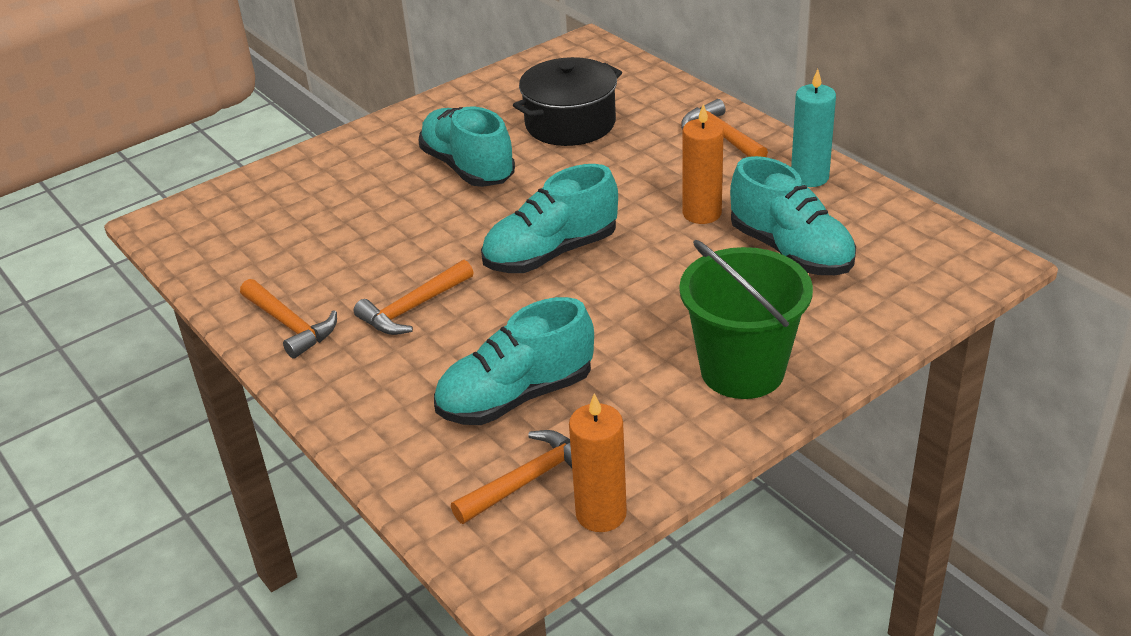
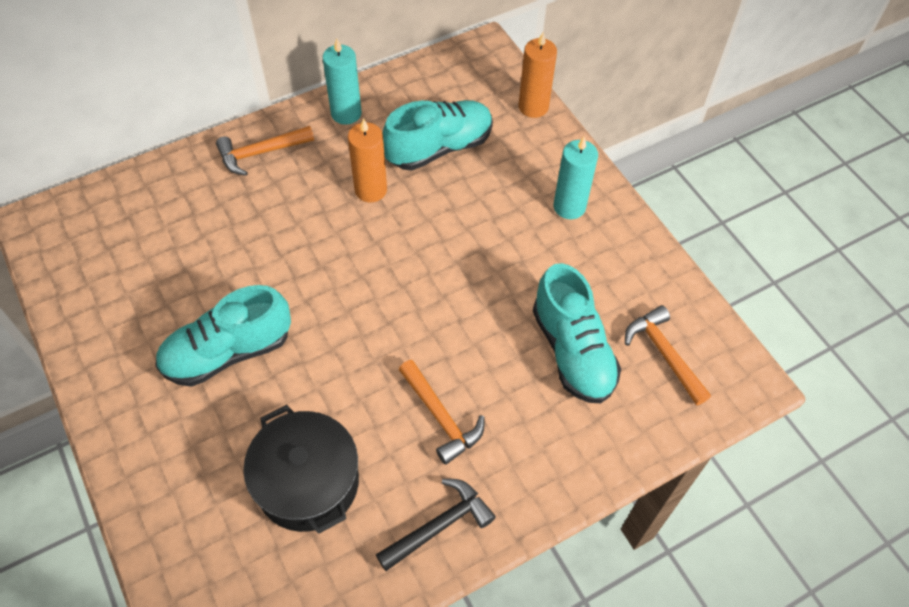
camera: 85 degrees left, 20 degrees up
orange hammer [240,279,337,359] -> black hammer [376,479,496,571]
turquoise shoe [481,164,618,273] -> none
black pot [513,57,622,146] -> black pot moved to [243,405,359,534]
orange candle [569,393,627,532] -> orange candle moved to [519,32,557,118]
green bucket [679,240,813,399] -> turquoise candle [554,137,598,219]

